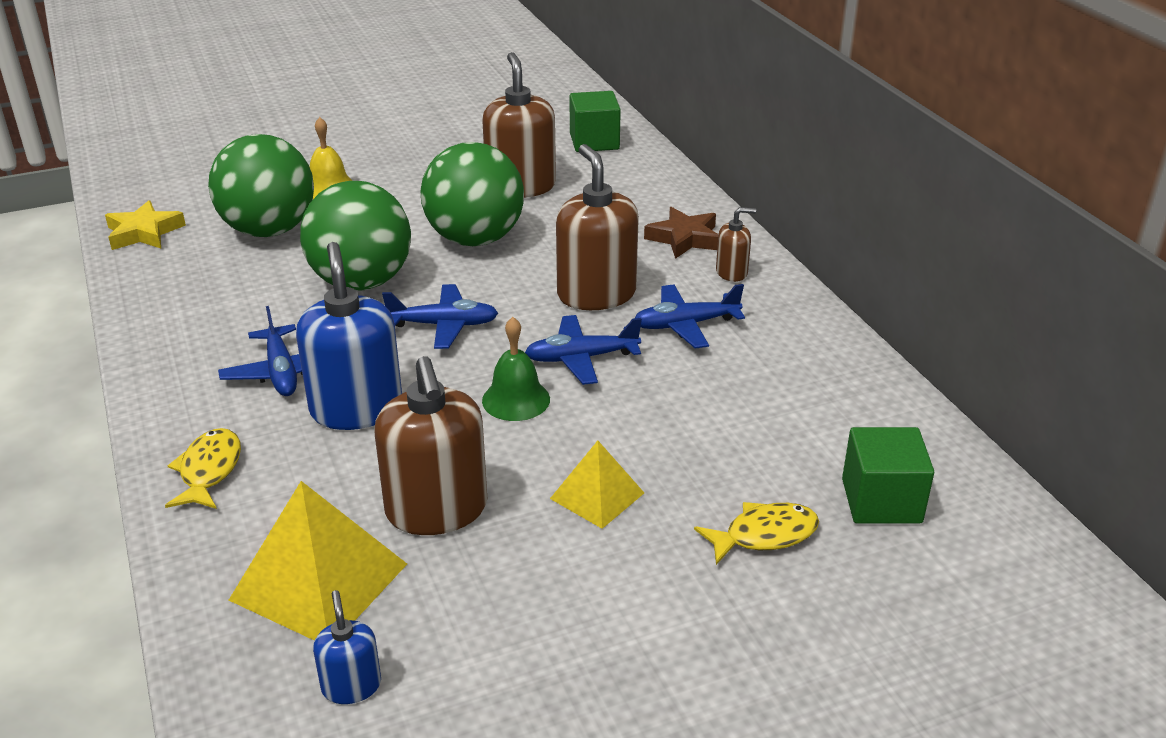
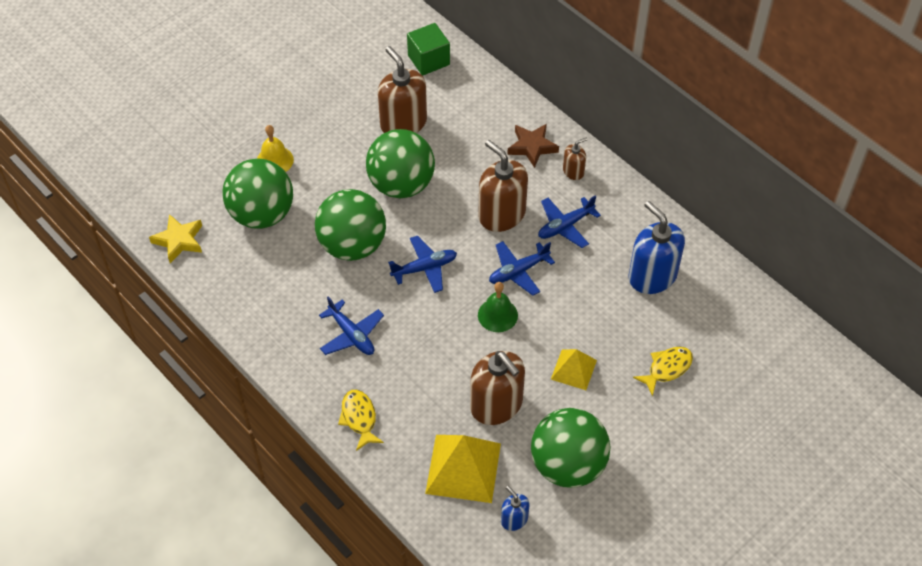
camera: 20 degrees left, 20 degrees up
blue soap dispenser [296,242,402,430] -> blue soap dispenser moved to [629,201,685,294]
green cube [842,427,934,524] -> none
none -> green ball [531,408,611,488]

